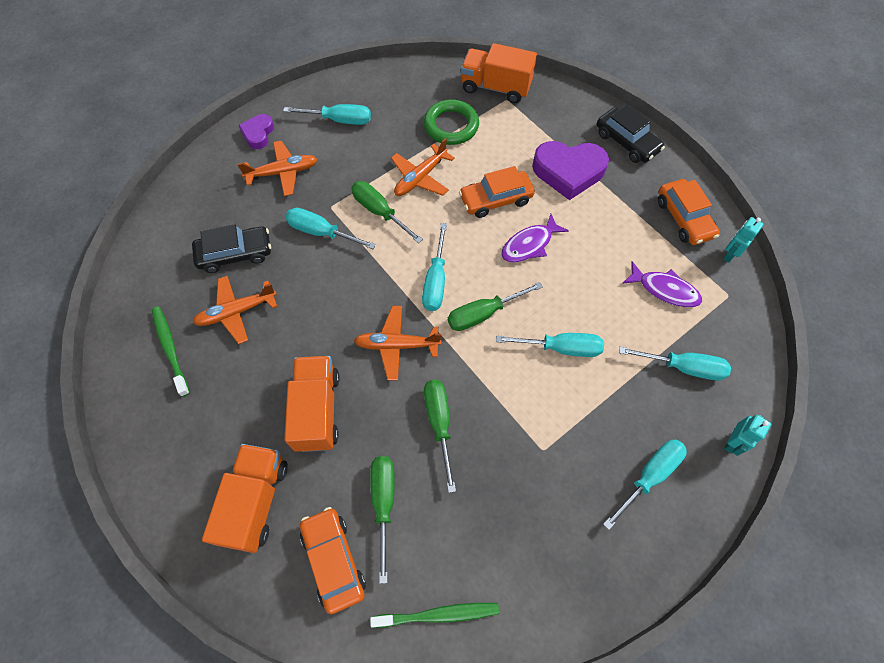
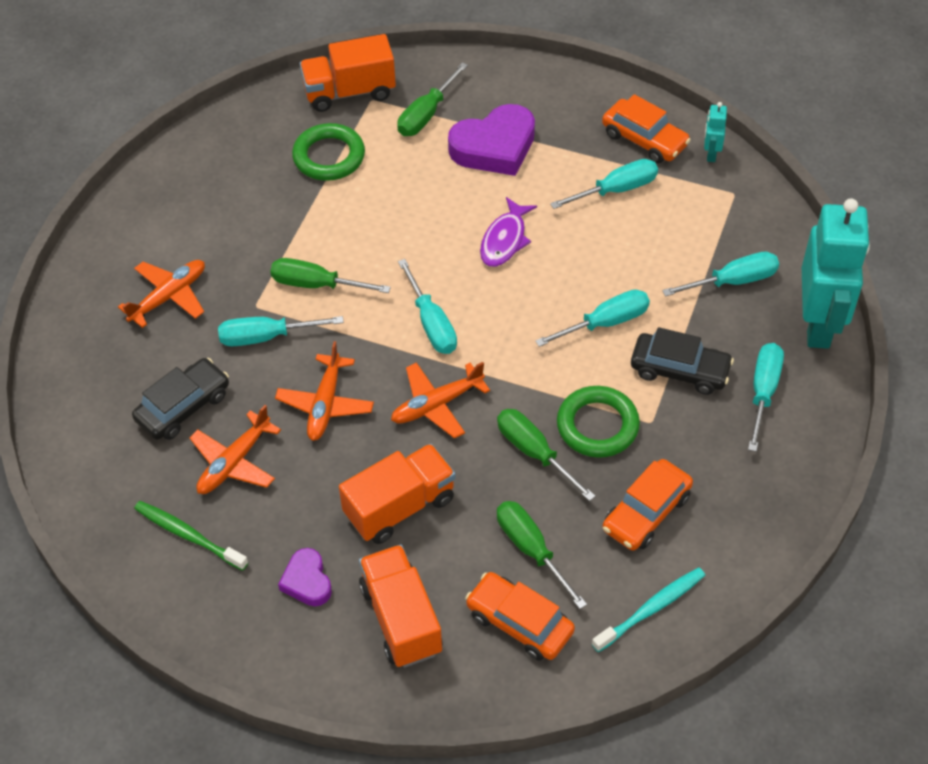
camera: 30 degrees left, 10 degrees down
purple heart [239,114,274,149] -> purple heart moved to [278,548,332,606]
turquoise screwdriver [283,104,371,125] -> turquoise screwdriver moved to [550,159,658,209]
orange truck [284,356,339,452] -> orange truck turned 90 degrees clockwise [339,444,456,544]
green toothbrush [370,603,499,628] -> turquoise toothbrush [592,567,705,652]
orange plane [391,138,455,196] -> orange plane moved to [275,341,374,441]
green screwdriver [448,282,543,331] -> green screwdriver moved to [397,62,468,136]
orange car [459,166,535,218] -> orange car moved to [602,459,693,551]
black car [597,104,665,163] -> black car moved to [631,327,734,395]
purple fish [622,261,702,307] -> none
turquoise robot [724,415,772,456] -> turquoise robot [802,198,870,349], size x2.40
none -> green ring [557,386,640,458]

